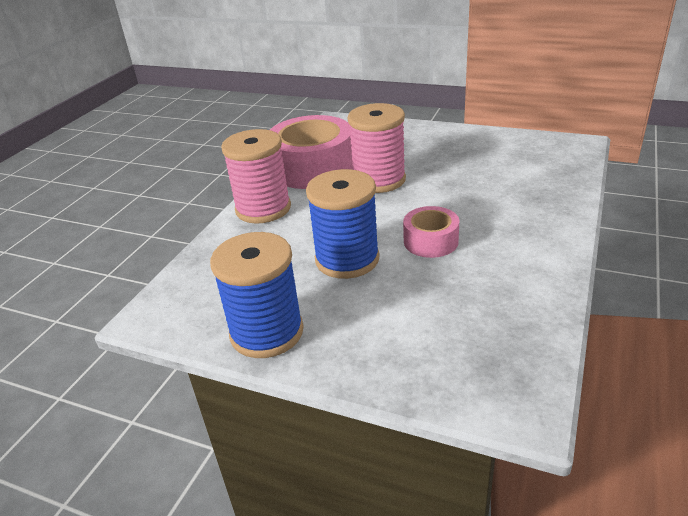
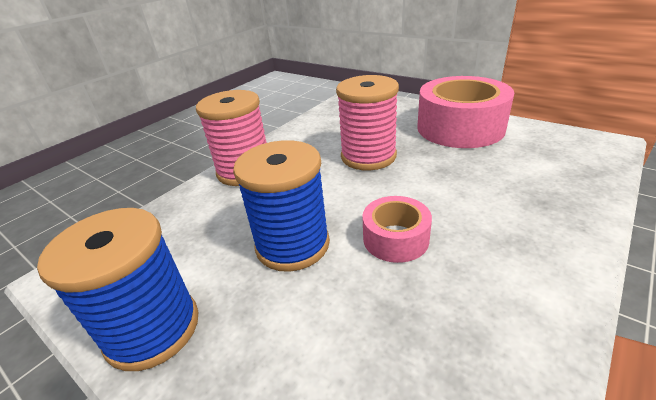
camera: 15 degrees right, 0 degrees up
pink tape [270,115,353,189] -> pink tape moved to [417,76,514,148]

